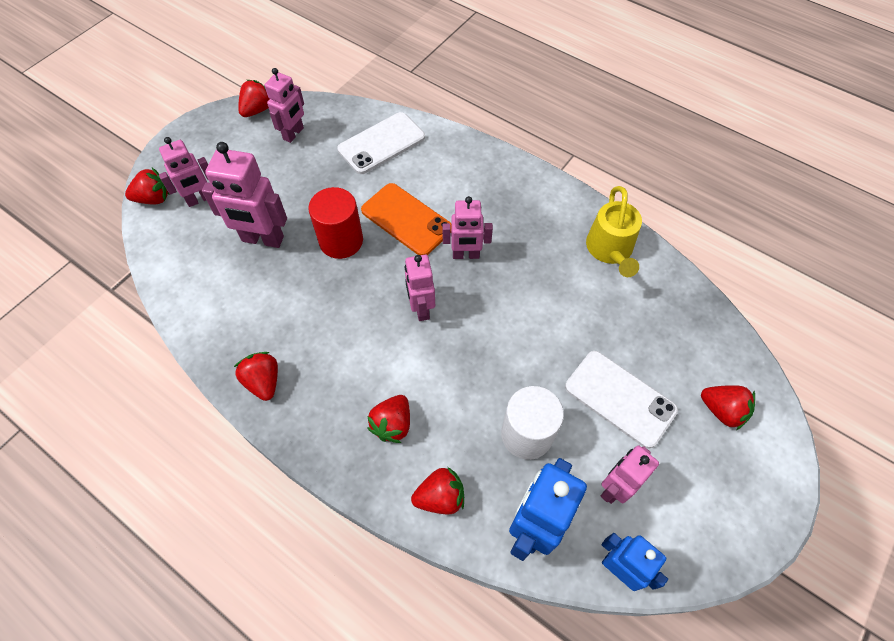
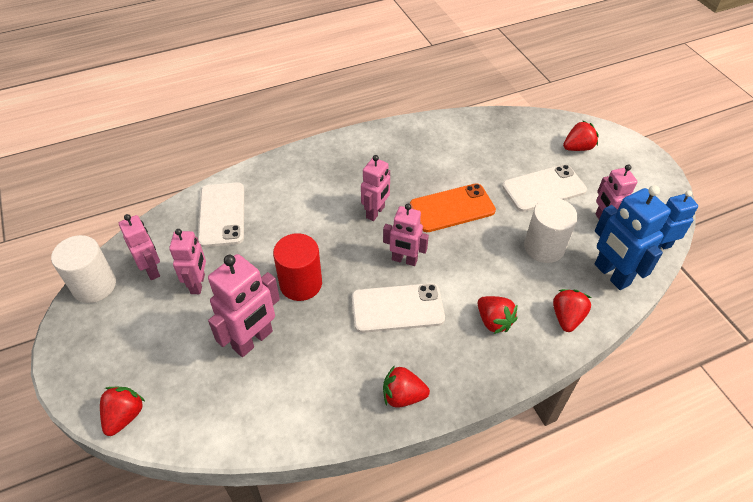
camera: 60 degrees left, 10 degrees down
pink robot [159,137,208,207] -> pink robot moved to [169,229,206,294]
red strawberry [238,80,269,117] -> white cylinder [51,235,116,303]
orange phone [361,183,451,255] -> orange phone moved to [410,183,496,232]
yellow watering can [586,186,642,277] -> none
none -> white phone [352,283,445,333]

